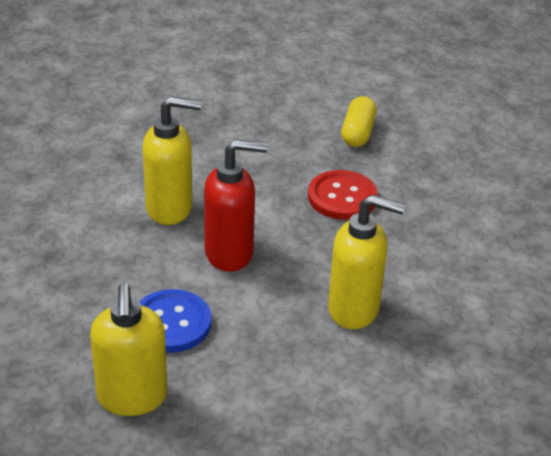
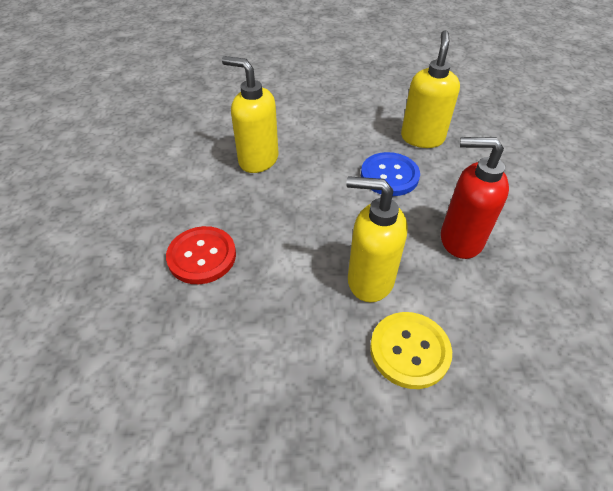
camera: 160 degrees left, 10 degrees up
red soap dispenser [204,139,268,272] -> red soap dispenser moved to [441,137,509,259]
yellow capsule [341,96,377,147] -> none
none -> yellow button [370,312,452,389]

